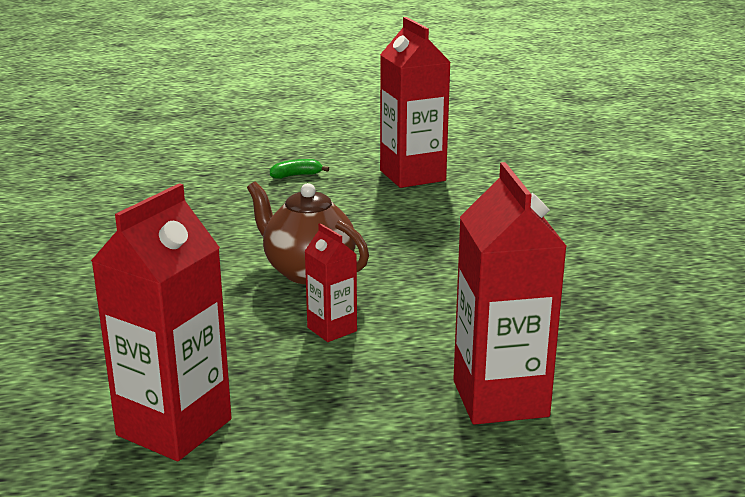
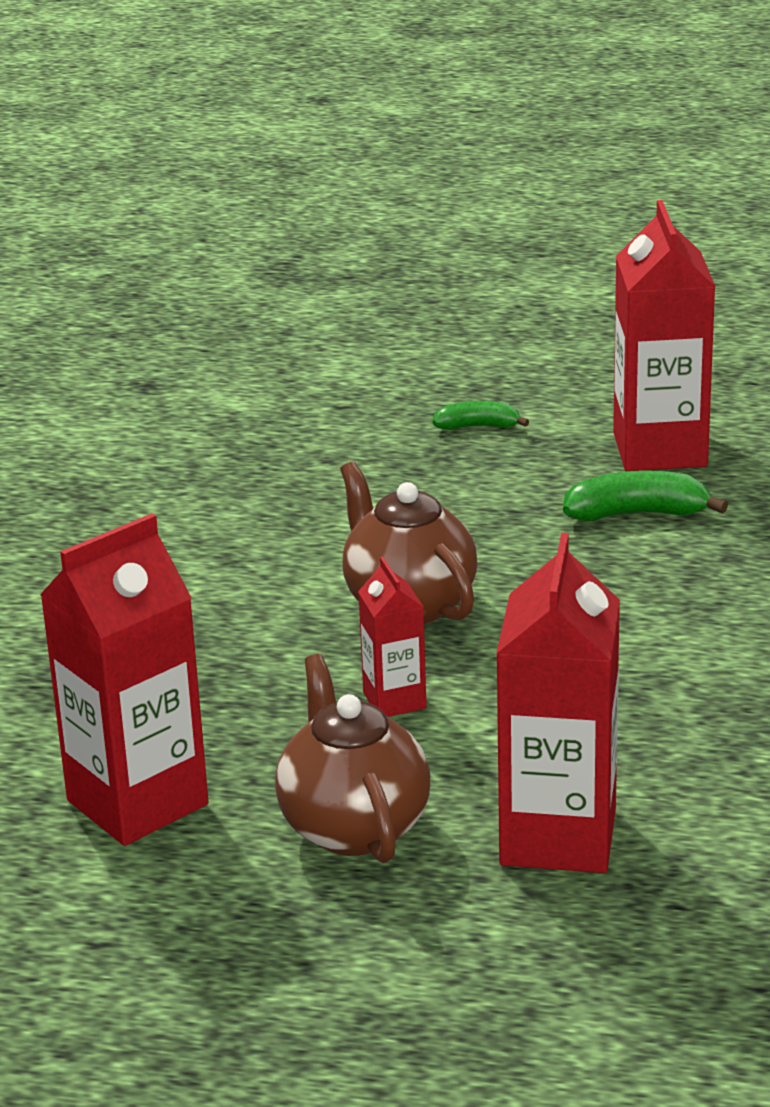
camera: 20 degrees right, 5 degrees up
none -> brown teapot [275,654,430,863]
none -> green banana [563,470,728,521]

